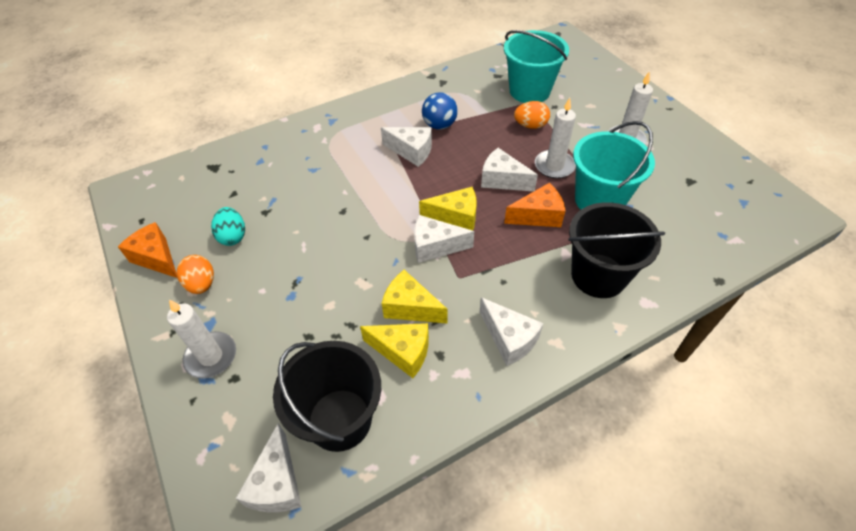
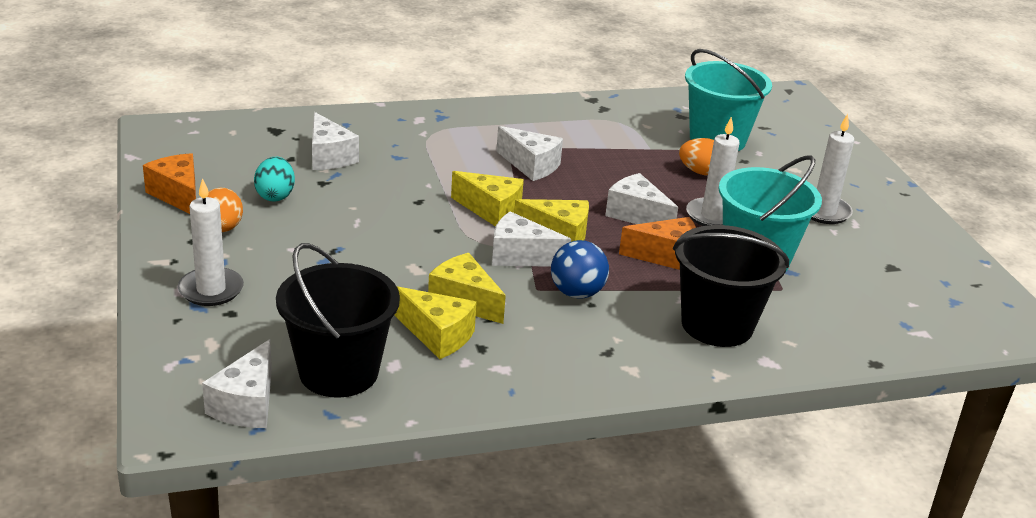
camera: 10 degrees right, 20 degrees down
blue ball [422,92,458,130] -> blue ball moved to [551,240,609,299]
white cheese [479,297,543,366] -> white cheese moved to [312,112,359,170]
none -> yellow cheese [451,171,524,227]

